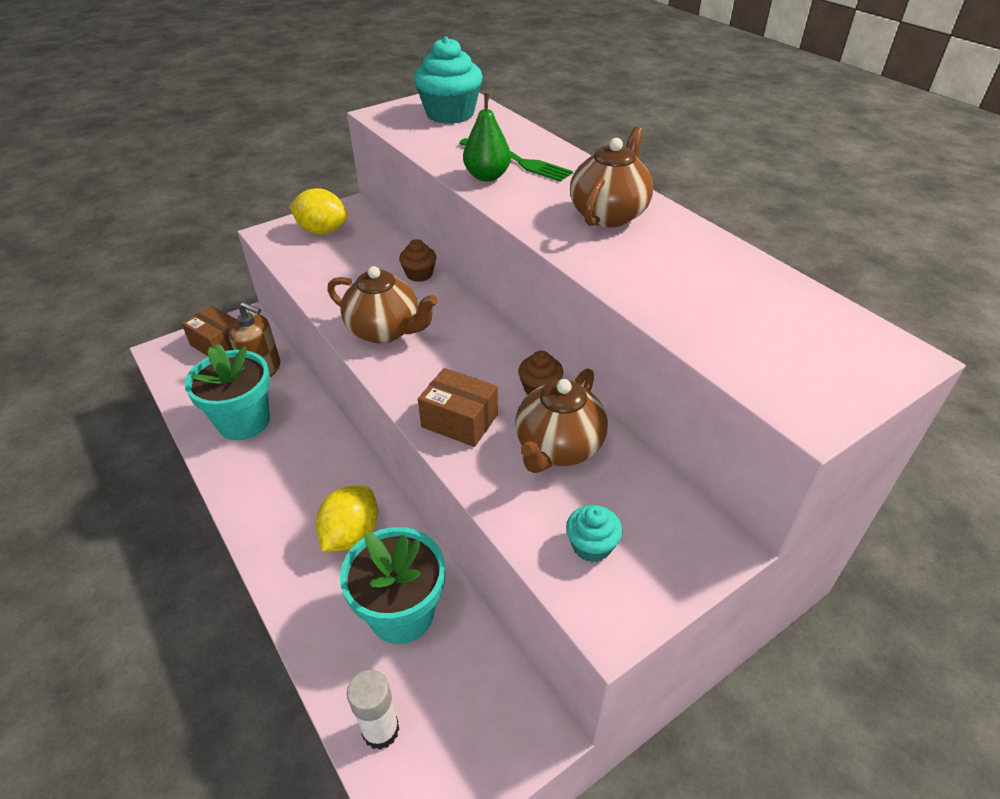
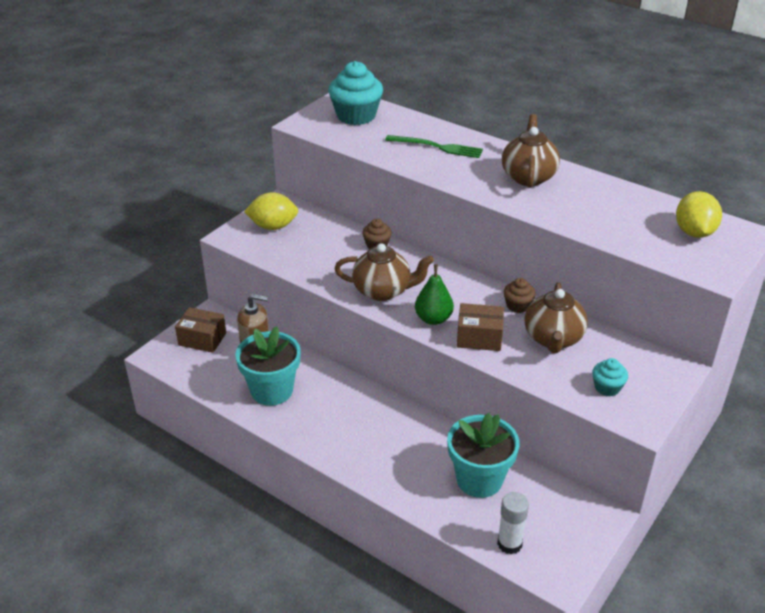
camera: 20 degrees left, 5 degrees down
yellow lemon [316,485,378,552] -> yellow lemon moved to [676,191,722,238]
green pear [463,93,511,182] -> green pear moved to [415,264,454,325]

